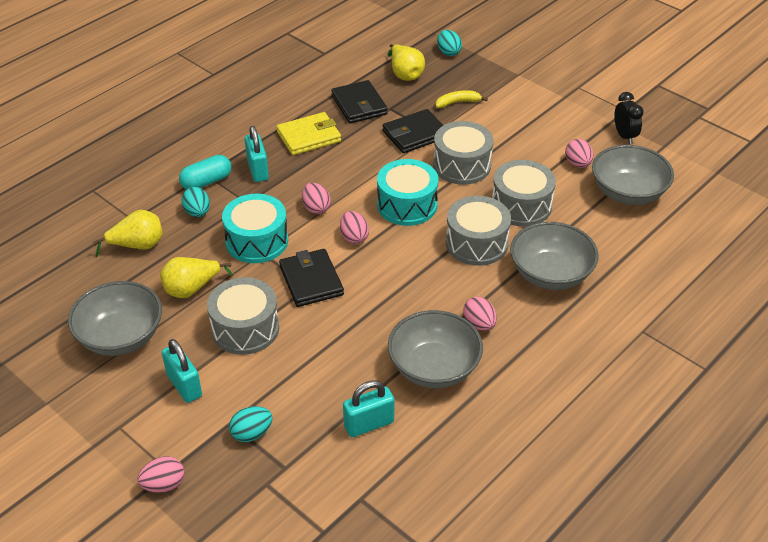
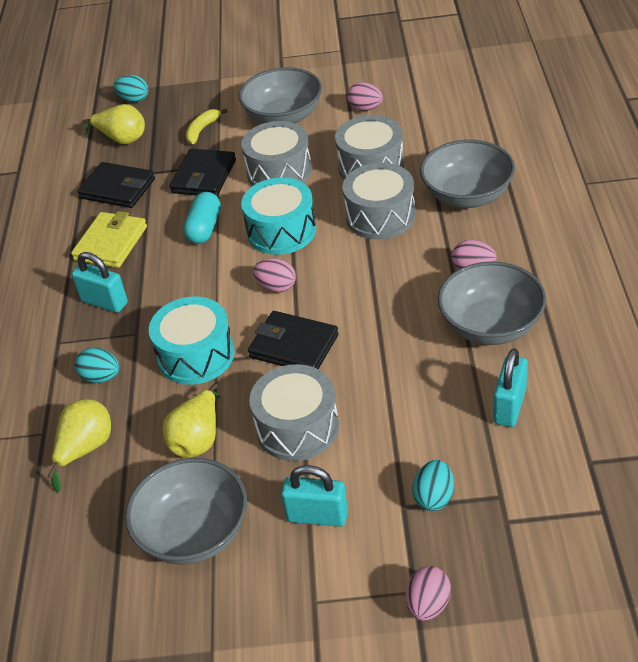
camera: 40 degrees left, 0 degrees up
turquoise capsule [179,155,231,189] -> turquoise capsule moved to [183,192,221,244]
pink egg [302,183,331,214] -> none
grey bowl [592,145,674,205] -> grey bowl moved to [238,67,322,124]
black clock [614,92,644,144] -> none

